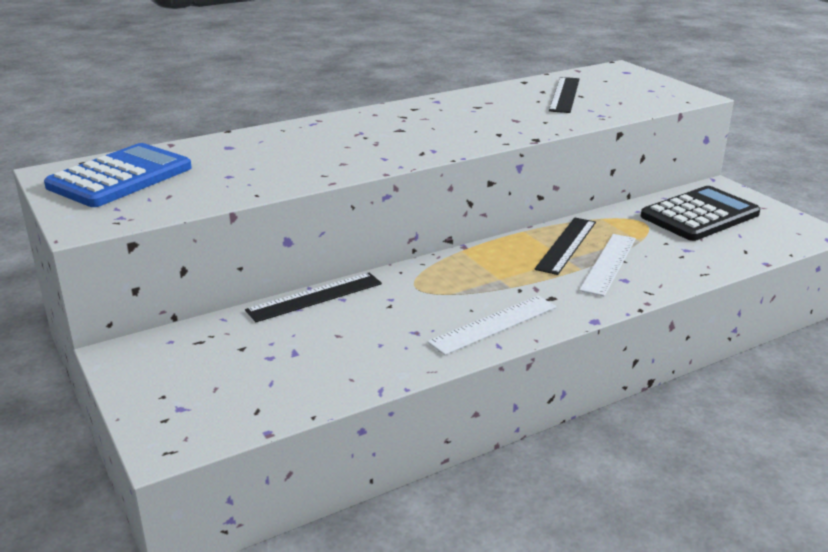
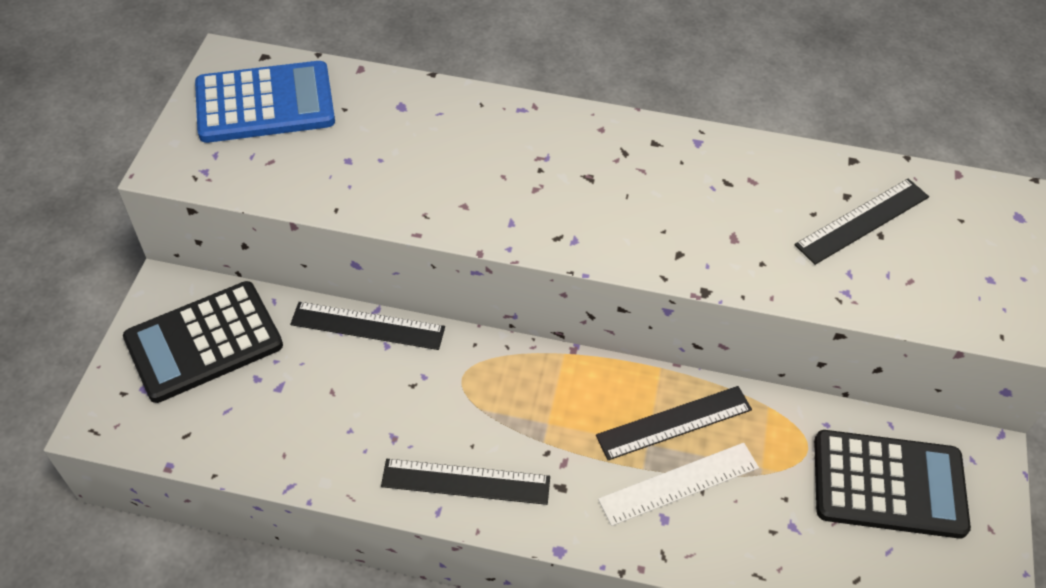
camera: 40 degrees right, 25 degrees up
white ruler [427,296,556,355] -> black ruler [381,459,550,505]
none -> black calculator [123,281,283,403]

